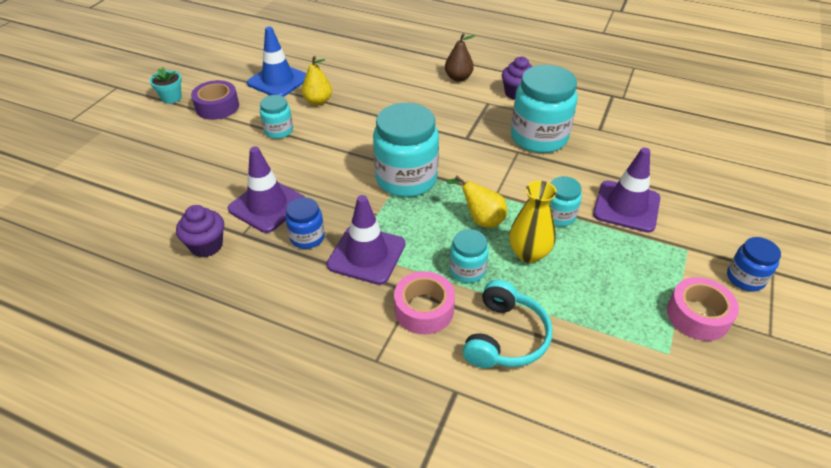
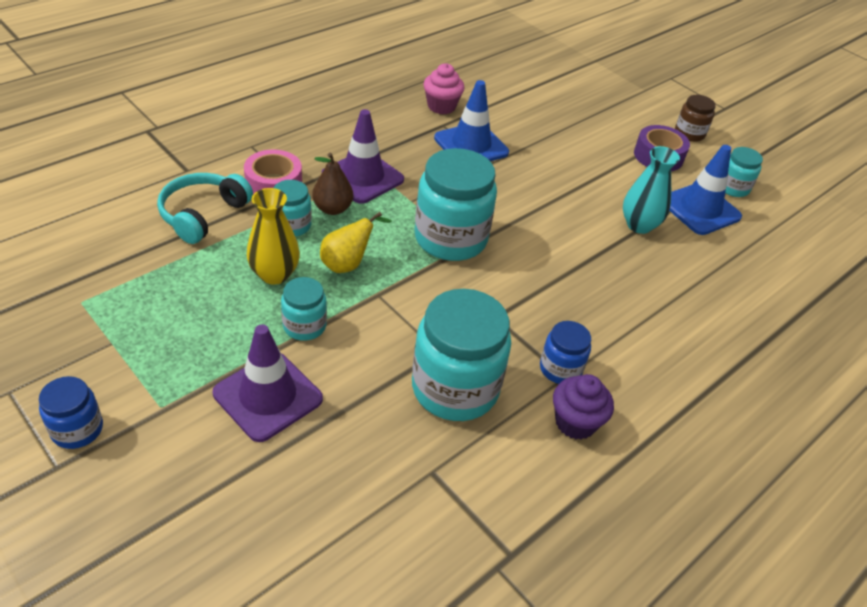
camera: 110 degrees right, 0 degrees up
turquoise flower pot [150,67,182,104] -> brown jar [675,95,716,142]
purple cupcake [176,205,224,257] -> pink cupcake [423,63,465,114]
purple traffic cone [228,147,305,233] -> blue traffic cone [434,80,509,161]
turquoise jar [260,95,293,139] -> turquoise jar moved to [725,147,763,197]
blue jar [285,197,325,249] -> blue jar moved to [540,321,591,384]
yellow pear [301,56,332,105] -> turquoise vase [623,146,680,234]
brown pear [445,33,475,81] -> brown pear moved to [312,153,354,215]
turquoise headphones [463,280,552,368] -> turquoise headphones turned 75 degrees clockwise [157,173,253,244]
pink tape [667,277,739,341] -> none

